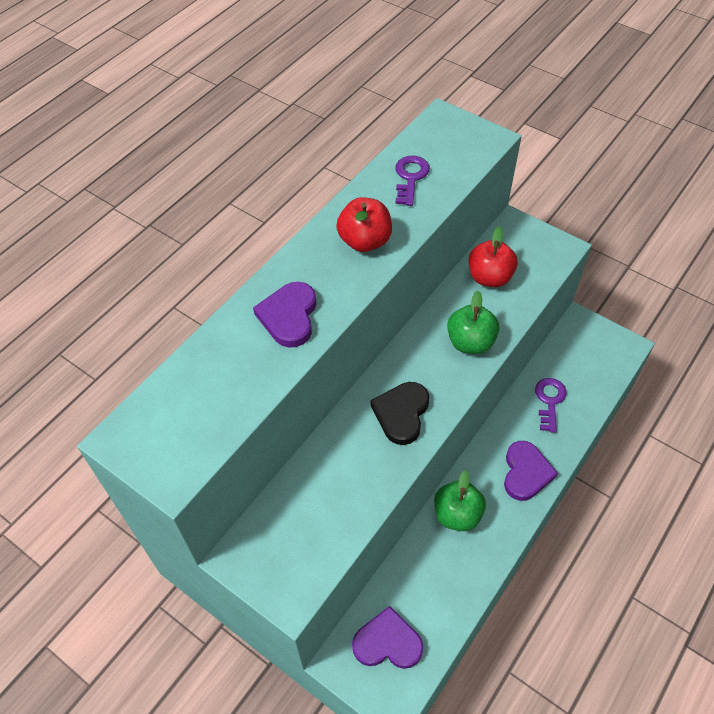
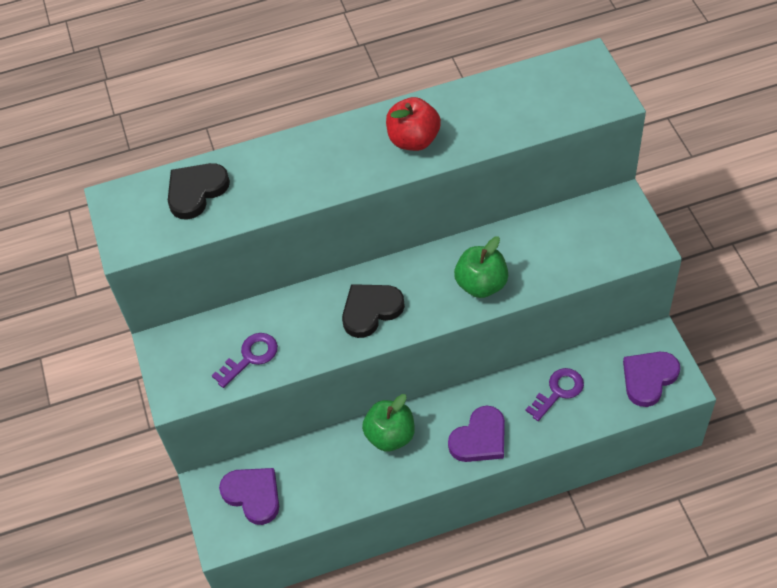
camera: 40 degrees right, 0 degrees up
purple heart [253,282,316,348] -> purple heart moved to [623,352,680,407]
purple key [395,155,430,206] -> purple key moved to [212,333,278,388]
red apple [469,227,518,287] -> none
none -> black heart [168,163,230,220]

